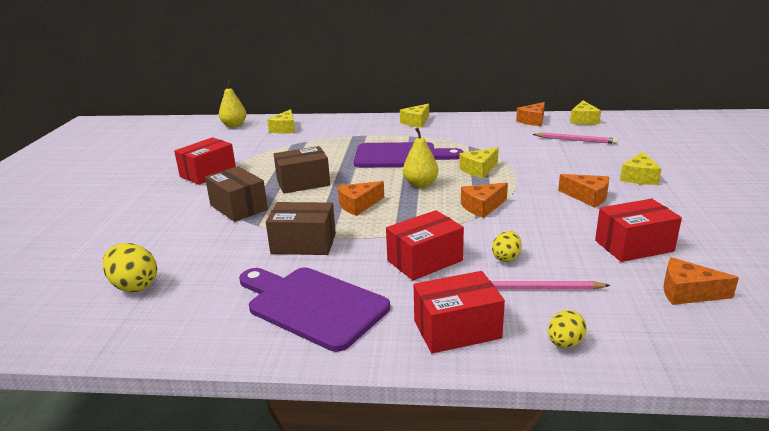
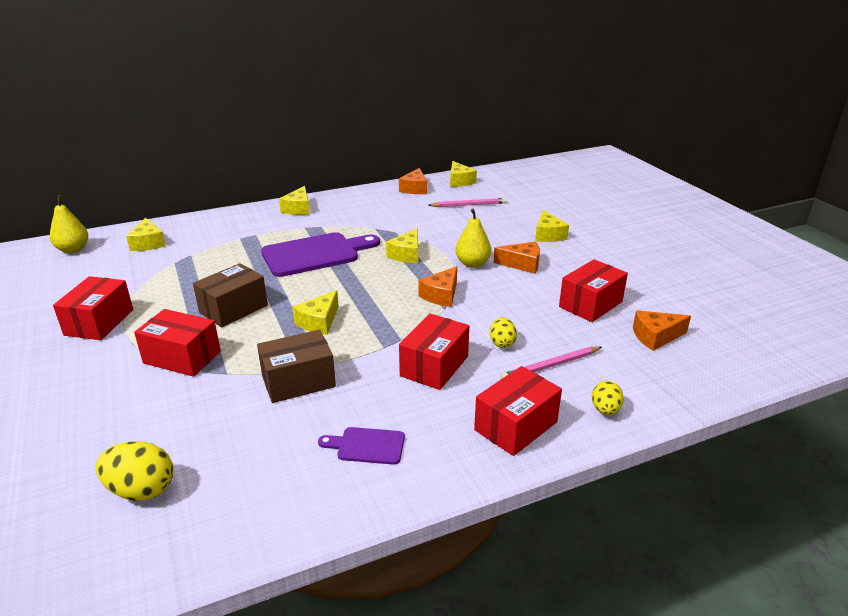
camera: 30 degrees left, 5 degrees up
brown box [205,166,268,222] -> red box [134,309,221,377]
purple cutting board [239,267,390,352] -> purple cutting board [318,427,405,465], size x0.48
orange cheese [337,181,384,216] -> yellow cheese [292,290,339,335]
yellow pear [403,127,438,188] -> yellow pear moved to [455,209,491,268]

